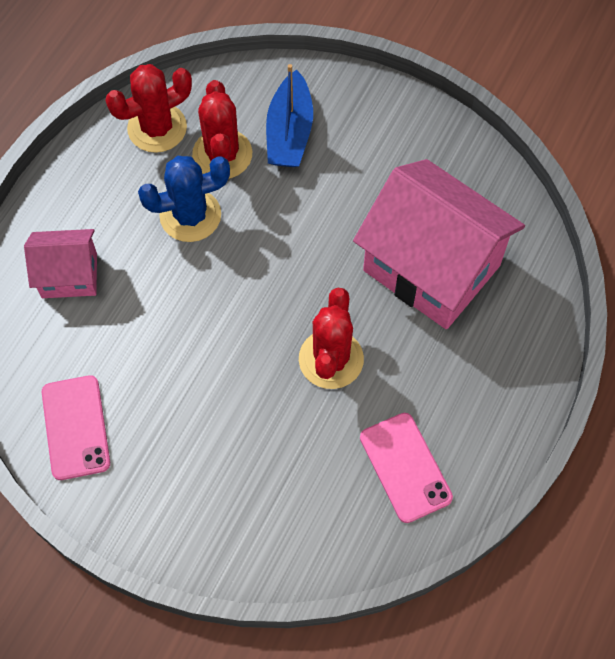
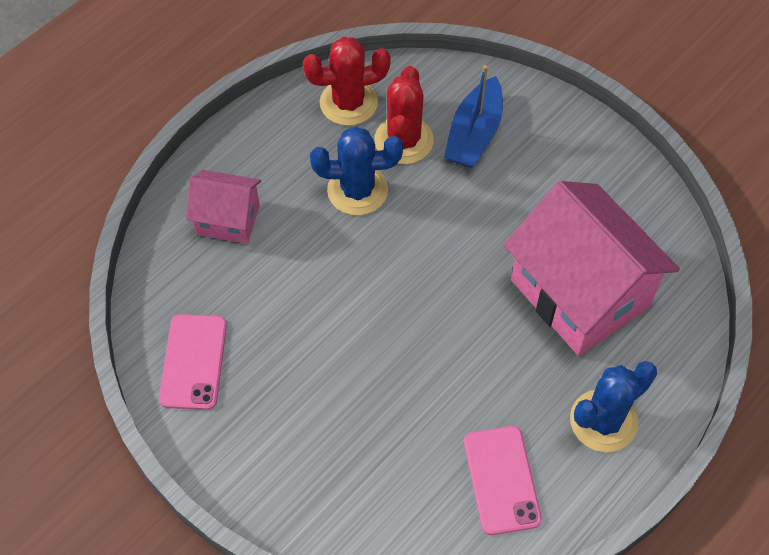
camera: 15 degrees right, 5 degrees down
red cactus [299,288,364,389] -> none
none -> blue cactus [570,361,657,452]

